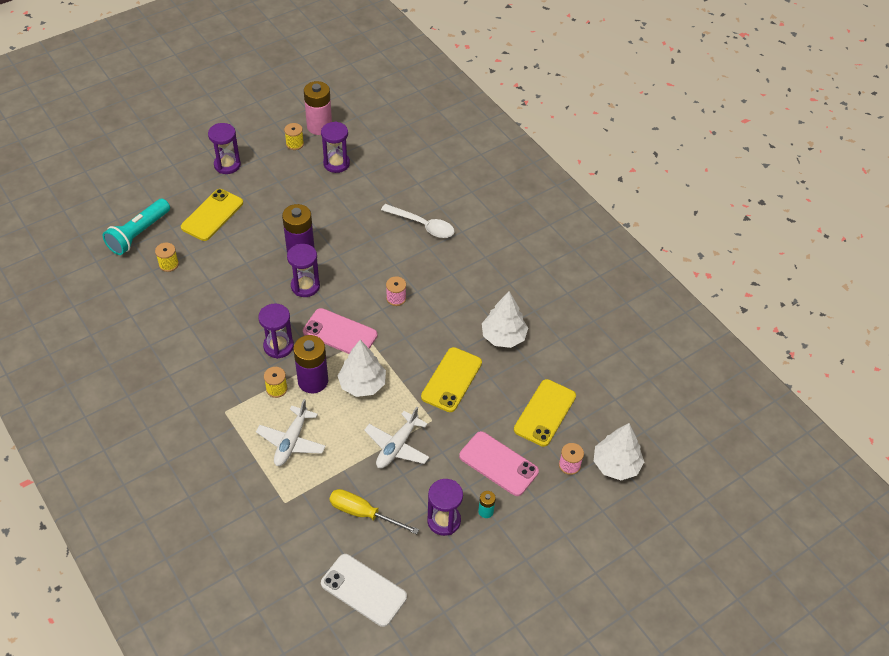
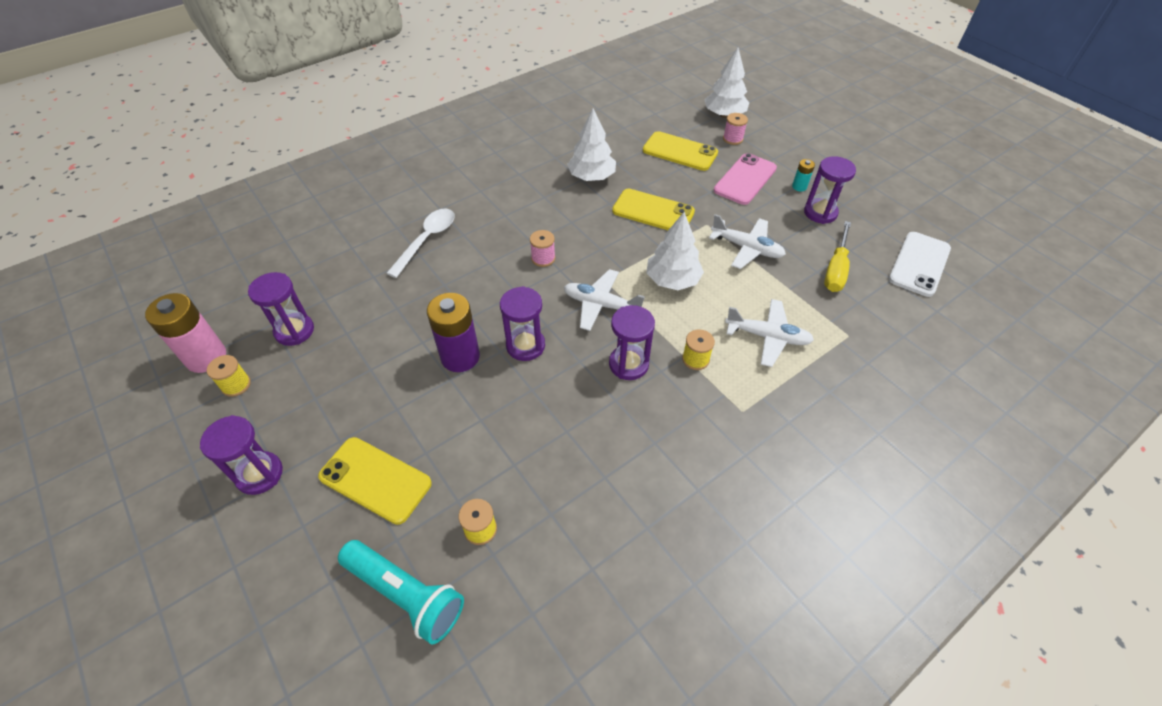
camera: 90 degrees left, 0 degrees up
purple battery [293,335,328,393] -> none
pink phone [303,308,378,354] -> white plane [564,269,645,331]

